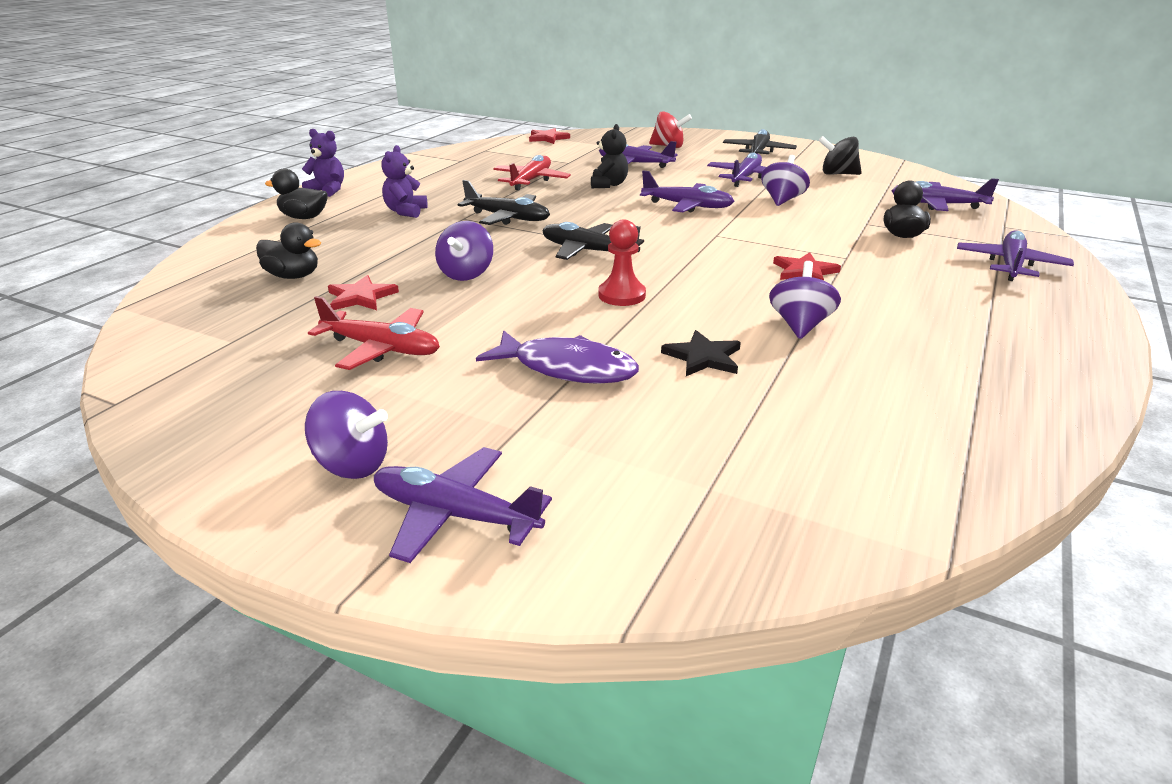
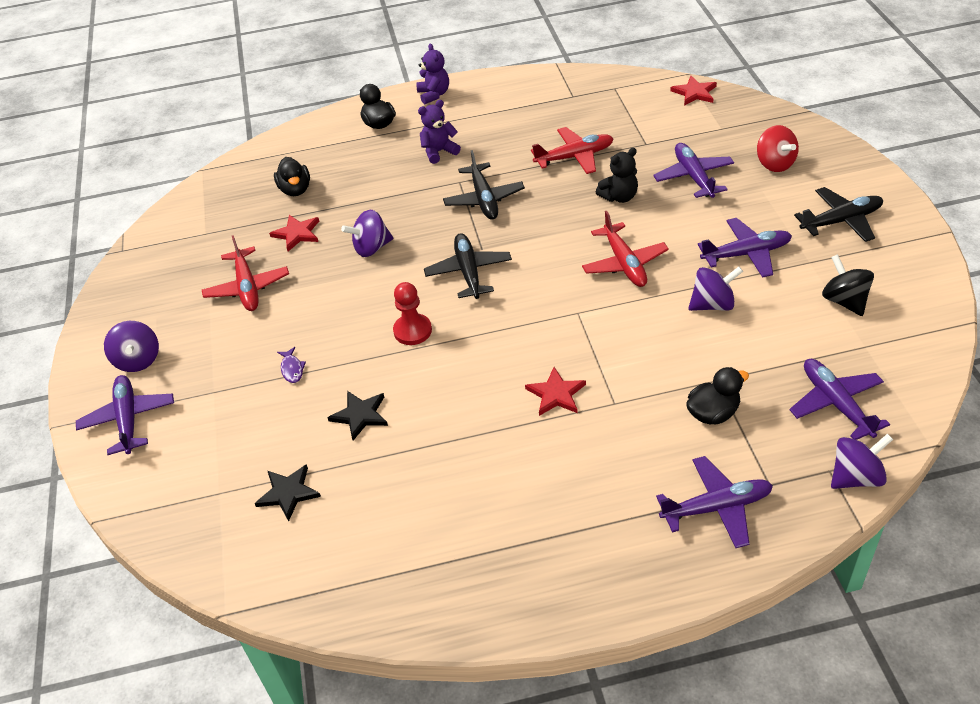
camera: 55 degrees right, 15 degrees up
purple fish [476,330,639,384] -> purple fish [277,347,306,383], size x0.44
purple plane [640,170,734,212] -> red plane [582,211,669,287]
purple spinning top [769,261,841,339] -> purple spinning top moved to [831,434,893,489]
none -> black star [255,464,321,521]

